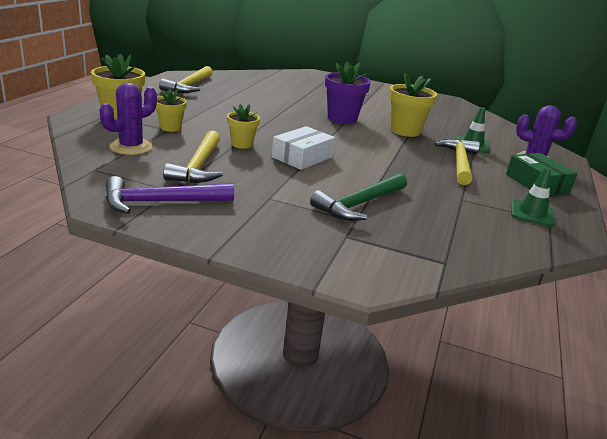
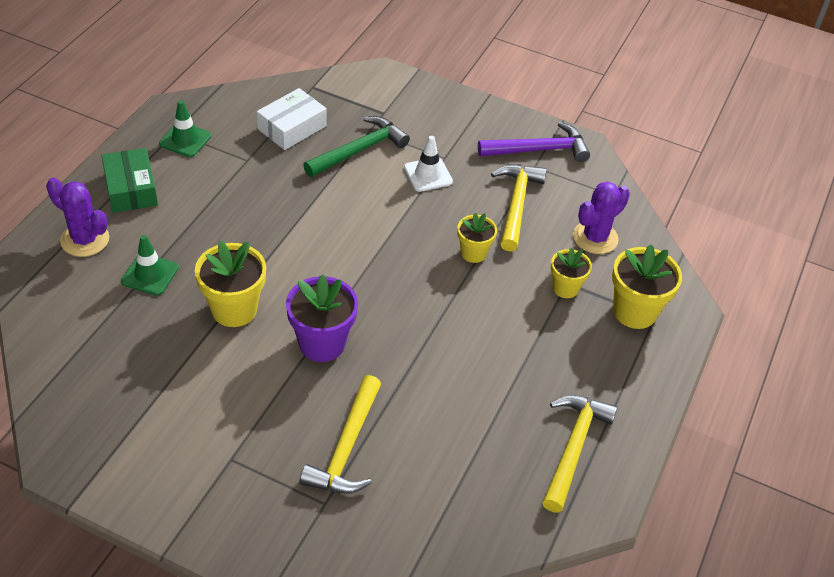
camera: 175 degrees left, 20 degrees up
white box [272,126,335,170] -> white box moved to [257,88,327,150]
yellow hammer [435,139,480,185] -> yellow hammer moved to [300,375,381,494]
none -> white traffic cone [404,136,453,192]

